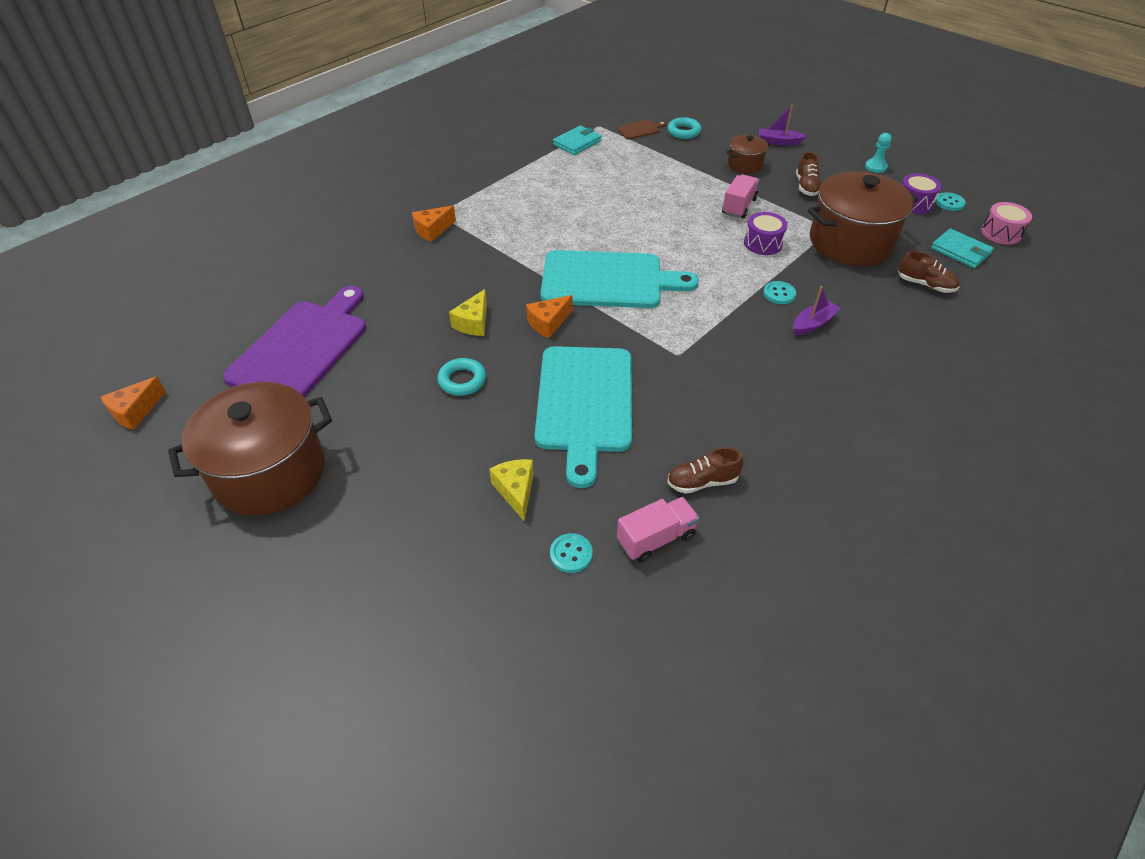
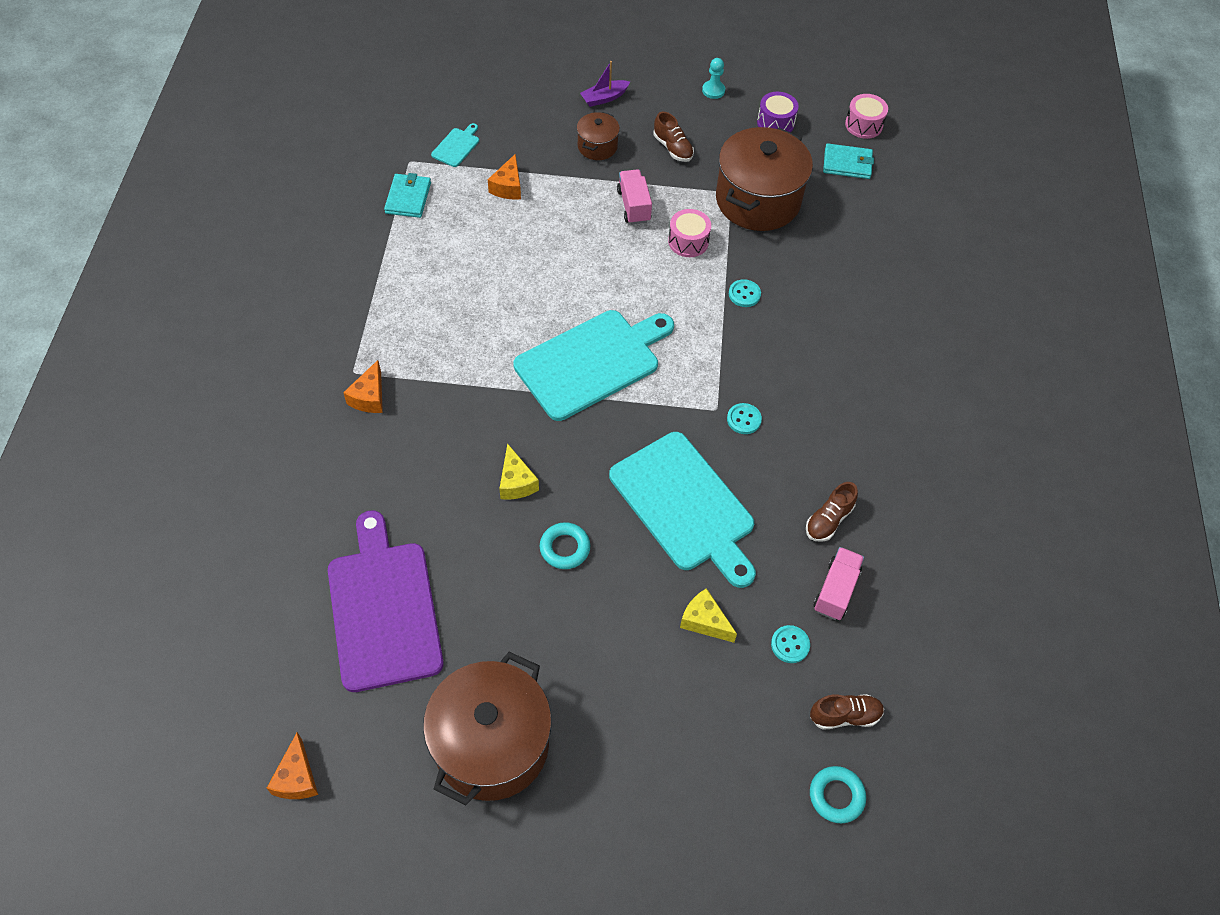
camera: 40 degrees left, 10 degrees up
orange cheese [526,295,573,338] -> orange cheese moved to [488,154,521,200]
brown cutting board [617,120,666,140] -> turquoise cutting board [431,123,479,167]
turquoise ring [668,117,701,139] -> turquoise ring moved to [810,766,866,823]
purple drum [744,212,788,255] -> pink drum [668,209,711,257]
purple boat [794,286,841,335] -> none
brown shoe [898,251,960,293] -> brown shoe moved to [810,694,884,730]
turquoise button [935,192,966,211] -> turquoise button moved to [727,403,762,434]

